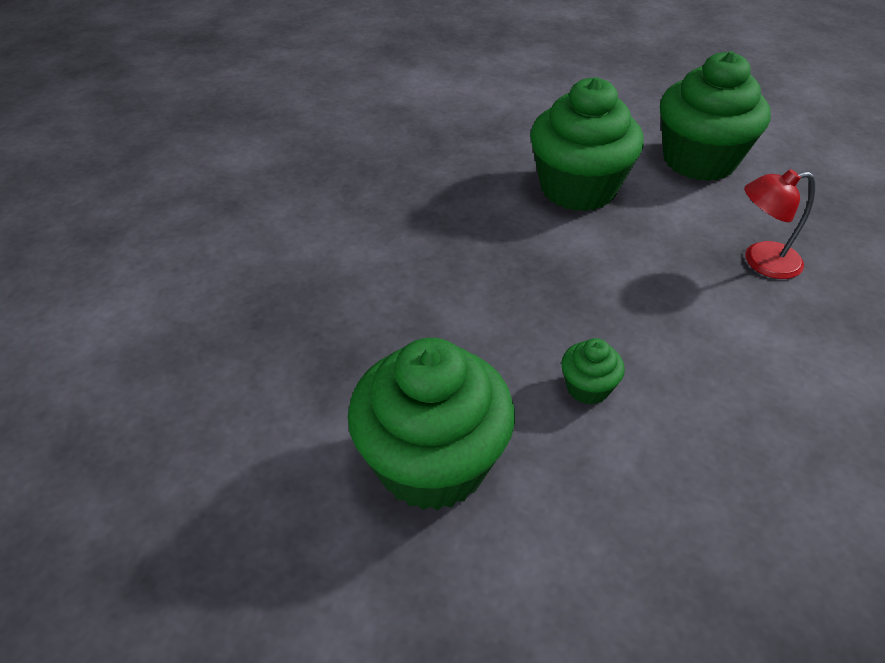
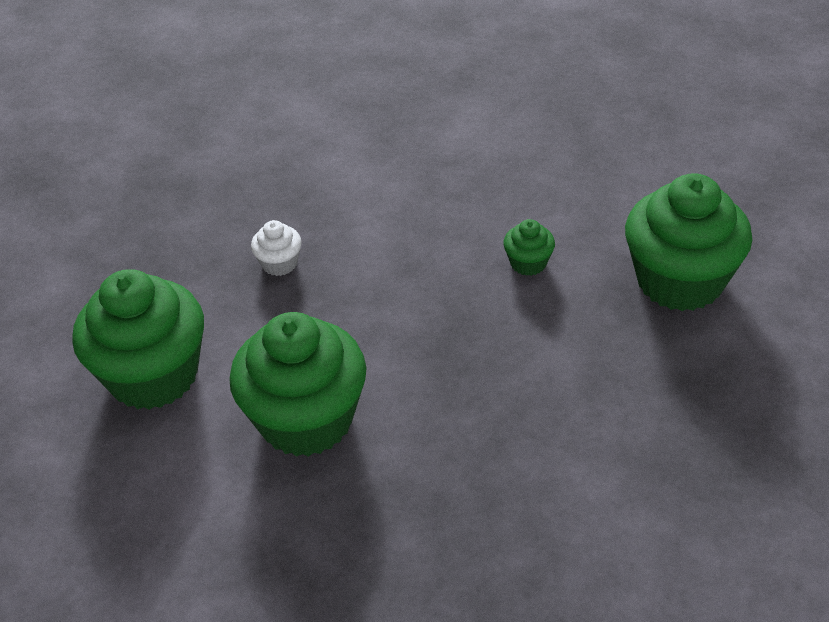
camera: 135 degrees left, 0 degrees up
red lamp [744,169,815,279] -> white cupcake [251,220,302,276]

